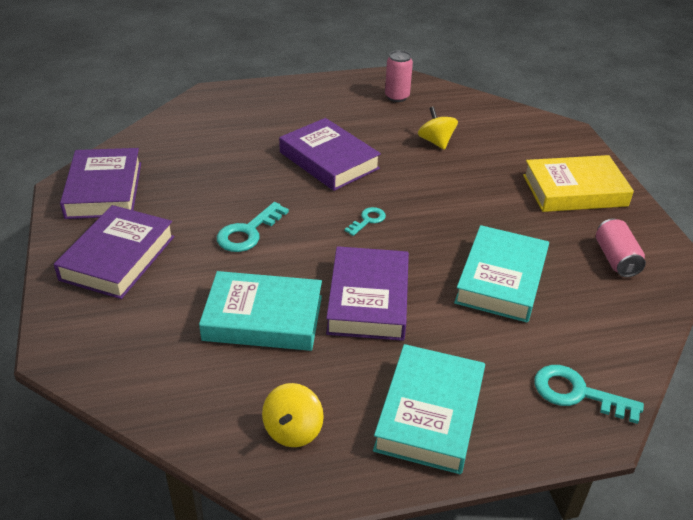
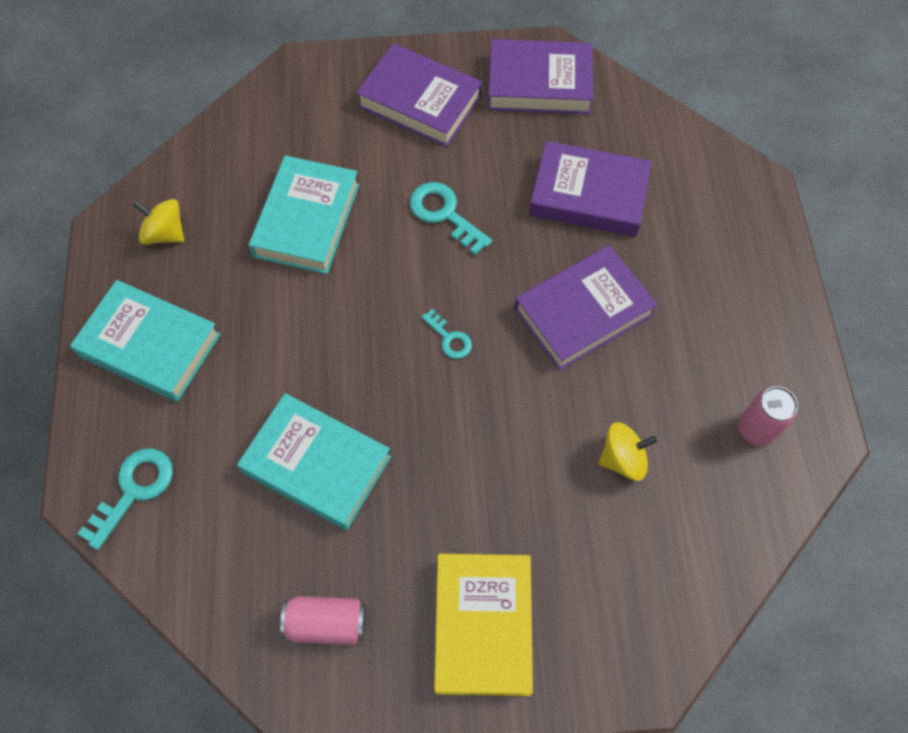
camera: 100 degrees right, 25 degrees up
purple book [326,246,409,341] -> purple book moved to [529,141,652,237]

